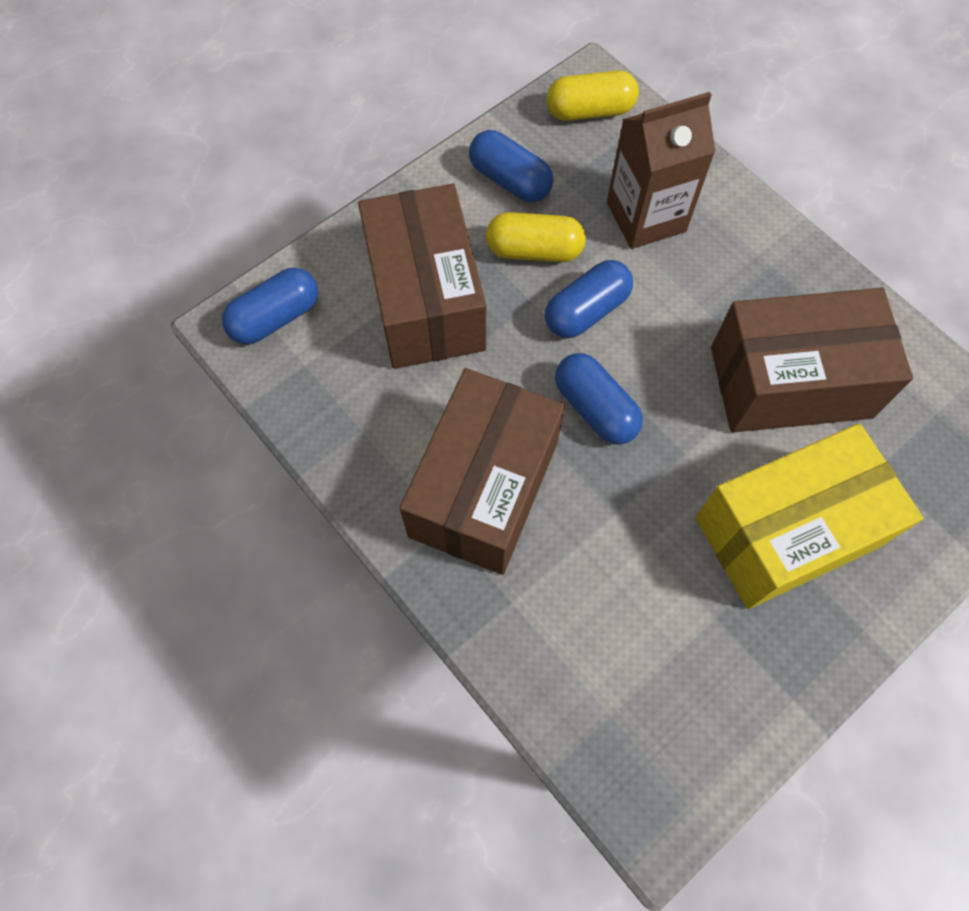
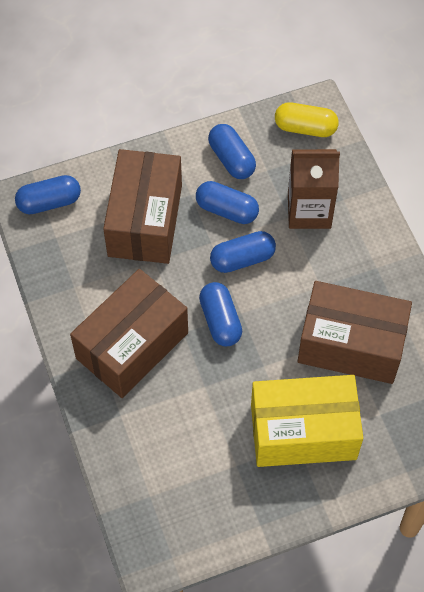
camera: 20 degrees right, 5 degrees down
yellow capsule [486,212,586,262] -> blue capsule [196,181,259,224]

